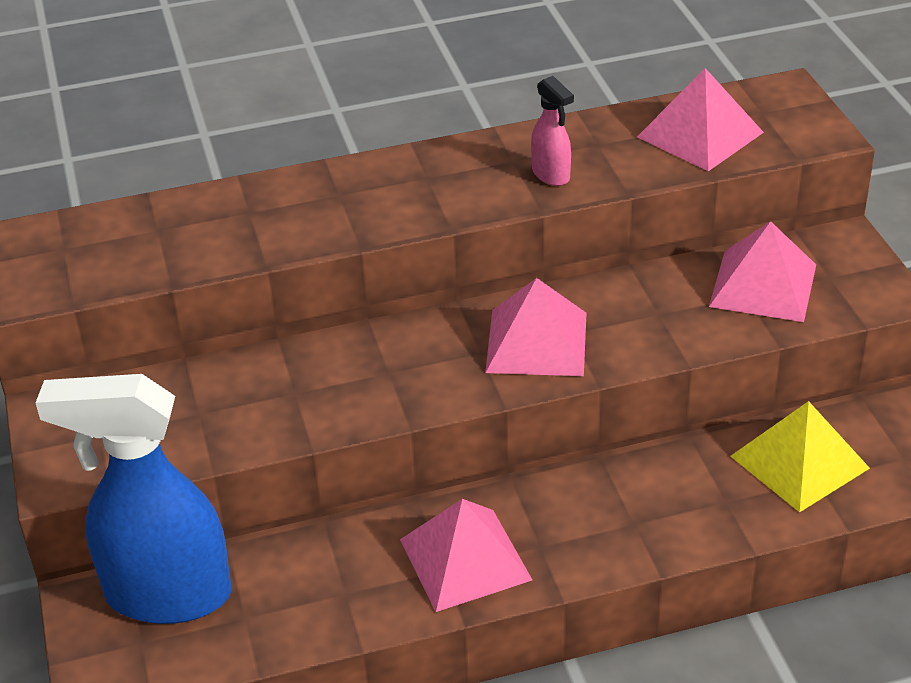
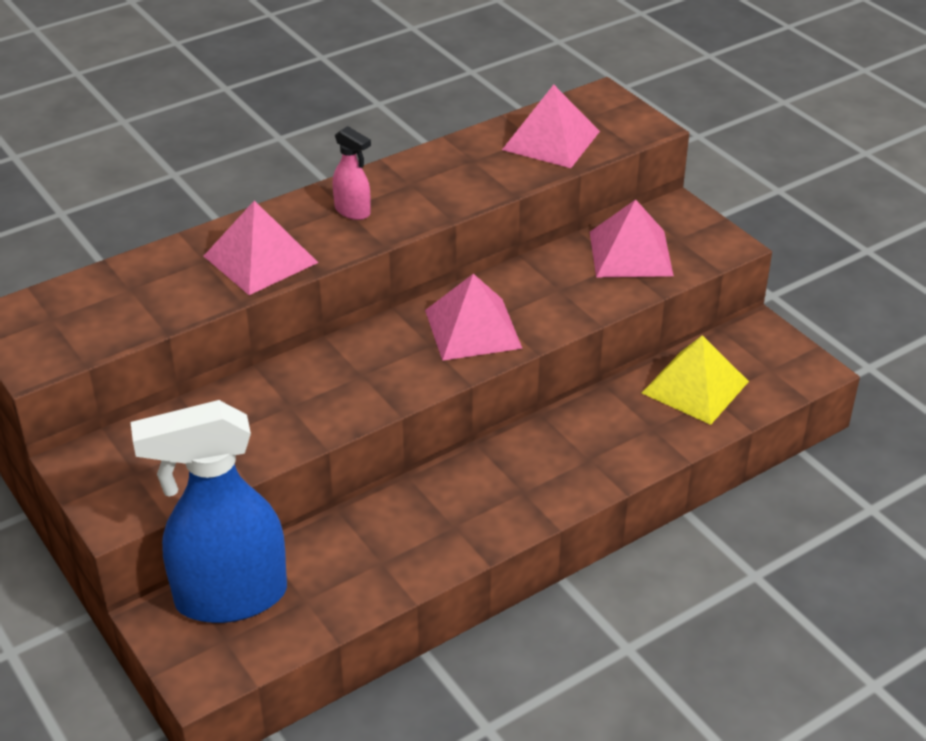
camera: 20 degrees left, 0 degrees up
pink pyramid [400,499,532,612] -> pink pyramid moved to [204,201,318,295]
pink spray bottle [531,76,574,186] -> pink spray bottle moved to [333,126,371,220]

